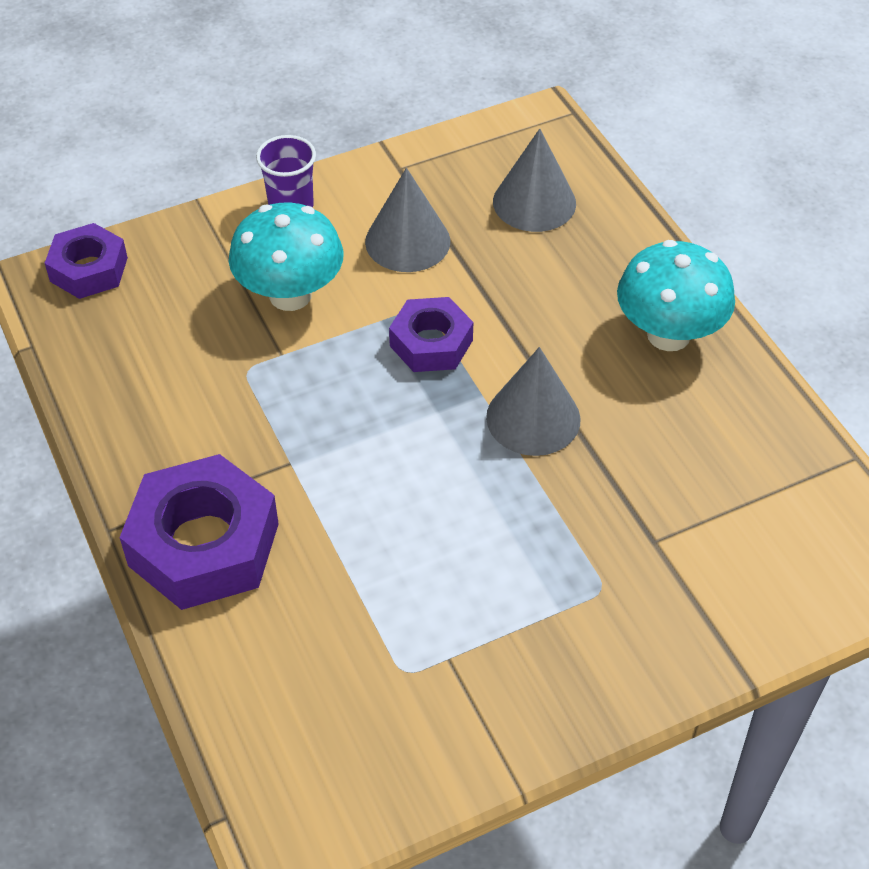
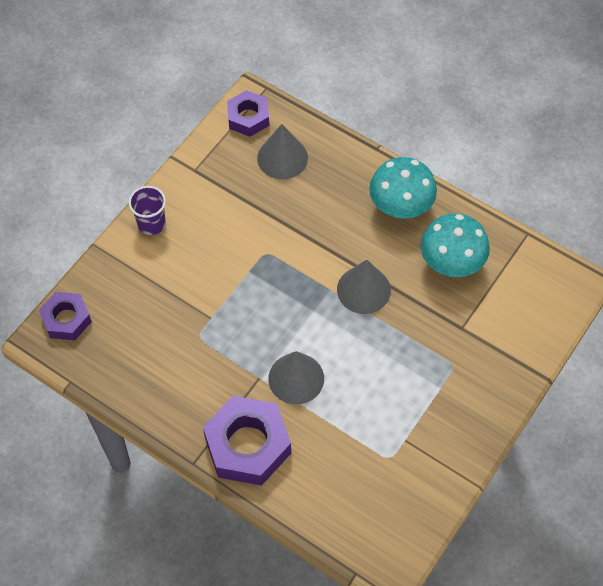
camera: 30 degrees left, 10 degrees up
turquoise mushroom [229,203,344,311] -> turquoise mushroom moved to [420,213,490,277]
grey cone [365,168,451,272] -> grey cone moved to [268,351,324,404]
purple nut [389,297,473,372] -> purple nut moved to [227,90,269,137]

